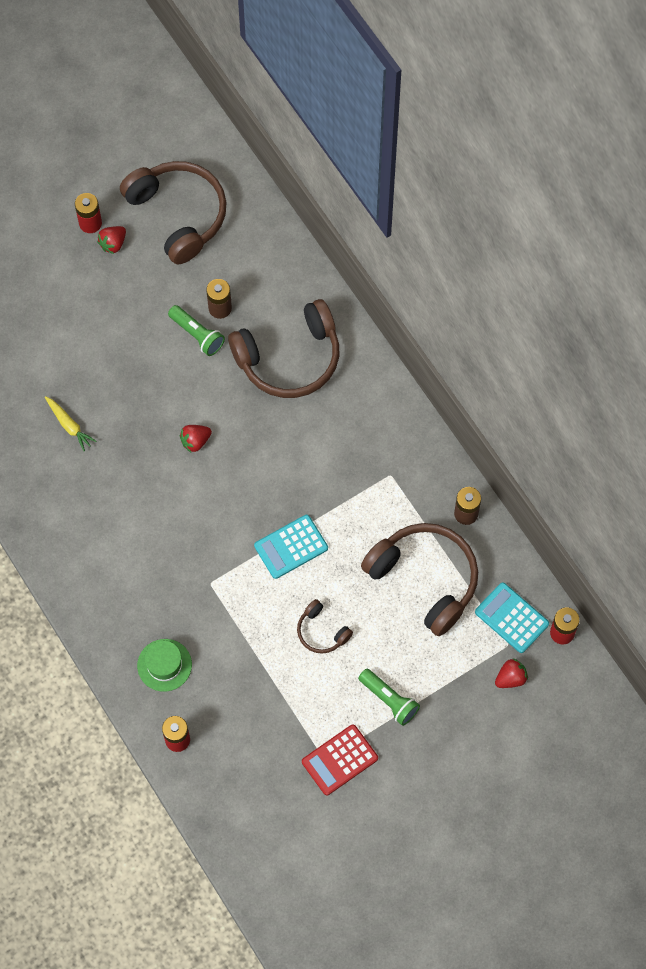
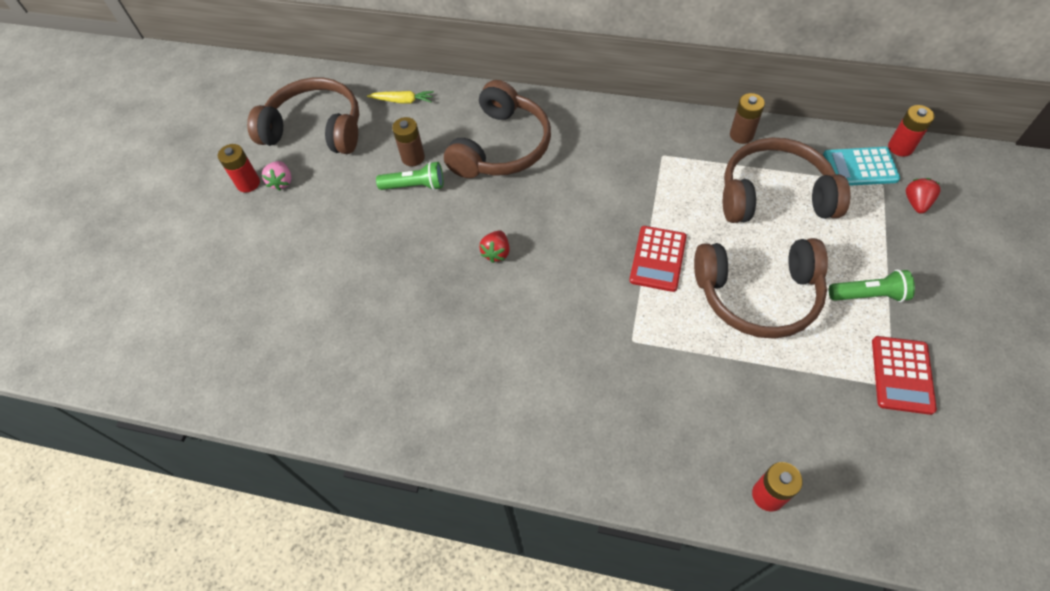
camera: 40 degrees left, 10 degrees down
yellow carrot [45,396,97,451] -> yellow carrot moved to [367,91,434,103]
red strawberry [97,226,126,254] -> pink strawberry [262,161,292,191]
green hat [137,639,192,692] -> none
turquoise calculator [254,515,328,579] -> red calculator [629,226,687,292]
brown headphones [297,599,353,654] -> brown headphones [694,238,828,339], size x2.11

